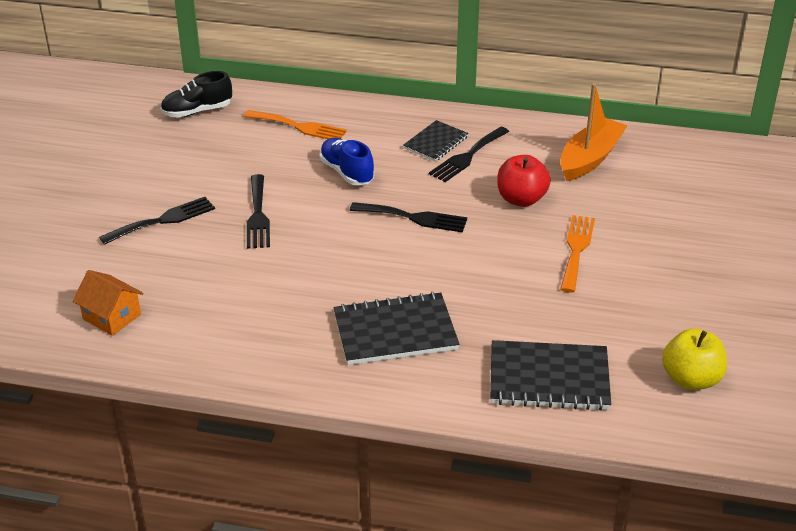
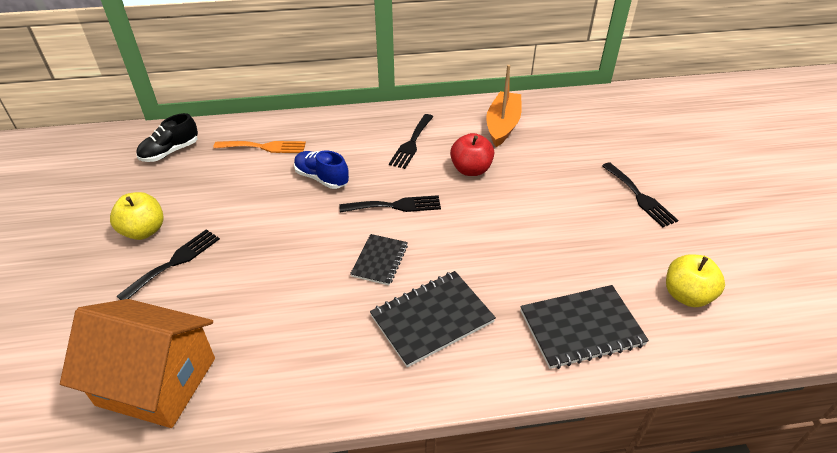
camera: 20 degrees left, 5 degrees up
orange house [73,270,143,336] -> orange house [60,299,215,428], size x2.02
black fork [247,174,270,249] -> black fork moved to [602,162,678,227]
black notebook [403,120,468,162] -> black notebook moved to [350,234,408,285]
orange fork [560,215,595,293] -> none
none -> yellow apple [110,192,164,240]

